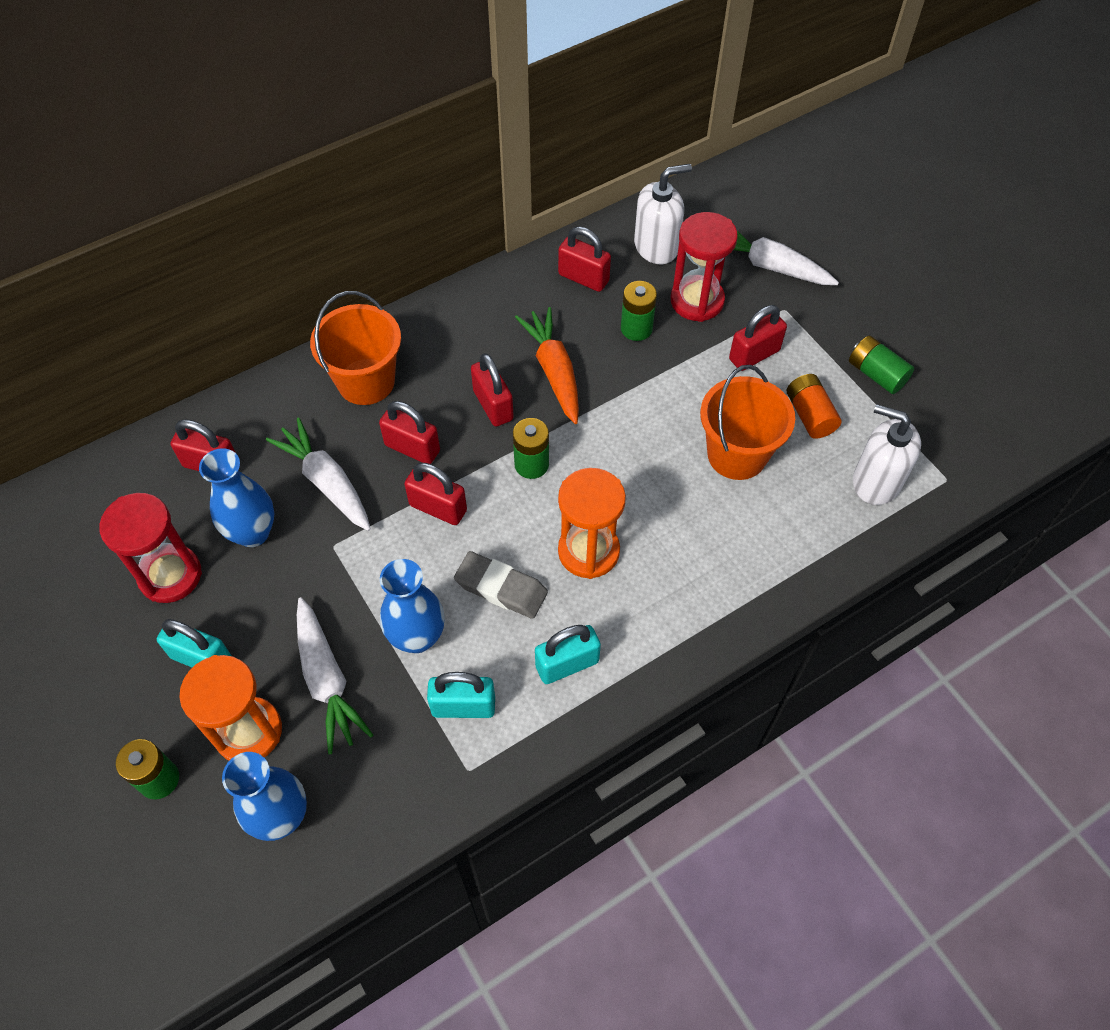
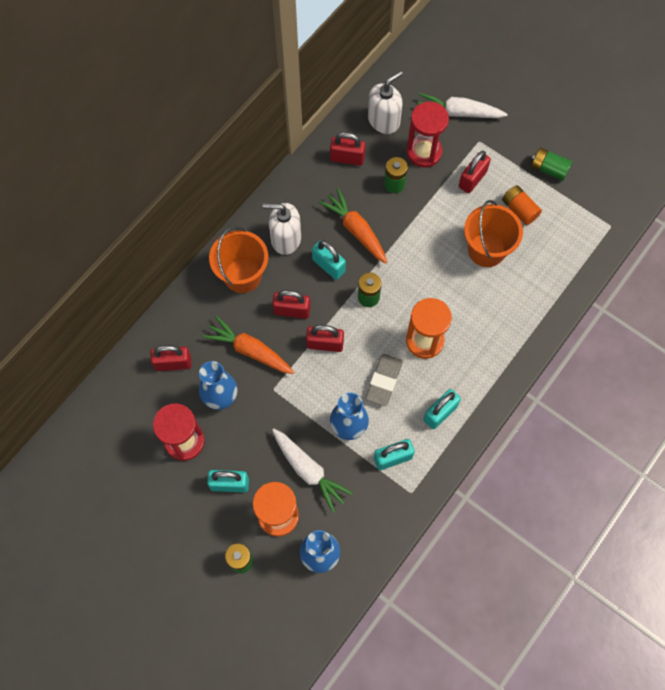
camera: 20 degrees left, 10 degrees up
white carrot [266,417,371,531] -> orange carrot [203,316,294,374]
grey eraser [454,551,548,619] -> grey eraser turned 75 degrees counterclockwise [366,354,403,406]
red padlock [471,353,514,426] -> turquoise padlock [312,240,346,280]
white soap dispenser [853,404,921,505] -> white soap dispenser moved to [263,203,301,255]

